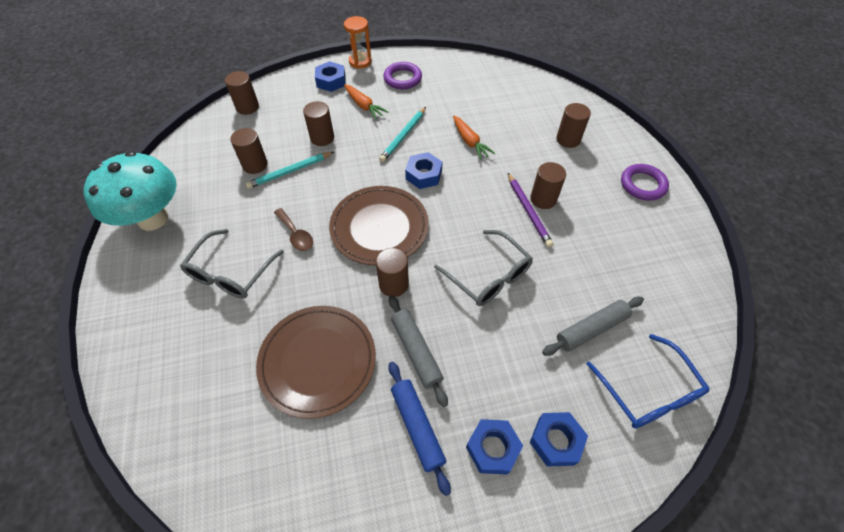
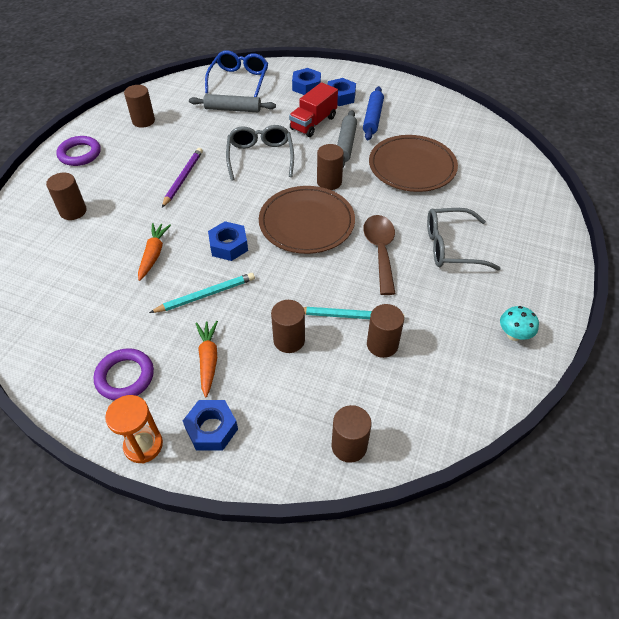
camera: 145 degrees left, 5 degrees down
turquoise mushroom [84,151,177,231] -> turquoise mushroom [500,306,539,341], size x0.41
grey glasses [180,229,284,299] -> grey glasses turned 150 degrees counterclockwise [427,208,501,271]
brown spoon [274,208,313,251] -> brown spoon [363,215,395,295], size x1.54
brown cylinder [530,162,566,209] -> brown cylinder moved to [124,85,155,128]
none -> red truck [289,82,338,137]

